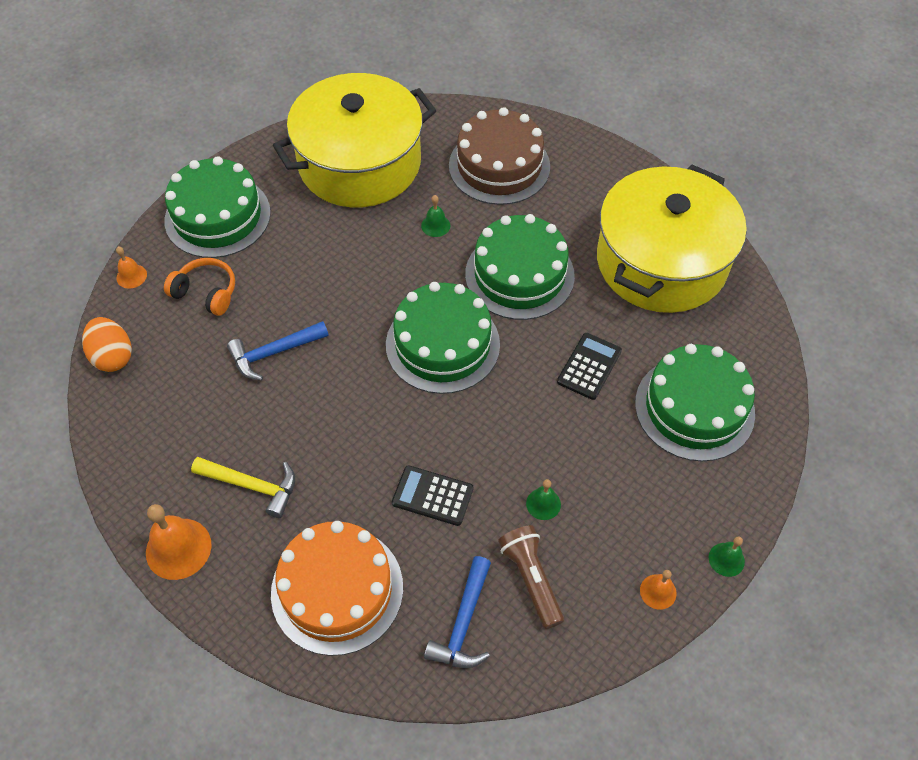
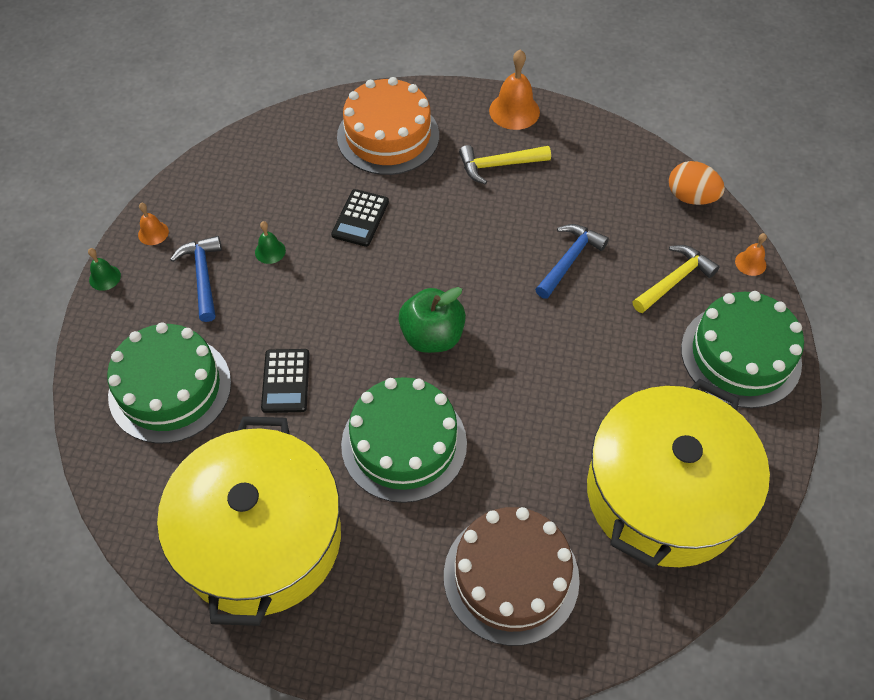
camera: 150 degrees right, 0 degrees up
orange headphones [164,258,235,316] -> yellow hammer [632,245,720,313]
green cake [386,282,500,394] -> green apple [399,287,466,353]
black calculator [392,465,474,526] -> black calculator turned 120 degrees clockwise [331,189,389,247]
green bell [421,195,450,237] -> none
blue hammer [424,556,491,668] -> blue hammer moved to [170,236,222,322]
brown flashlight [498,525,564,629] -> none

